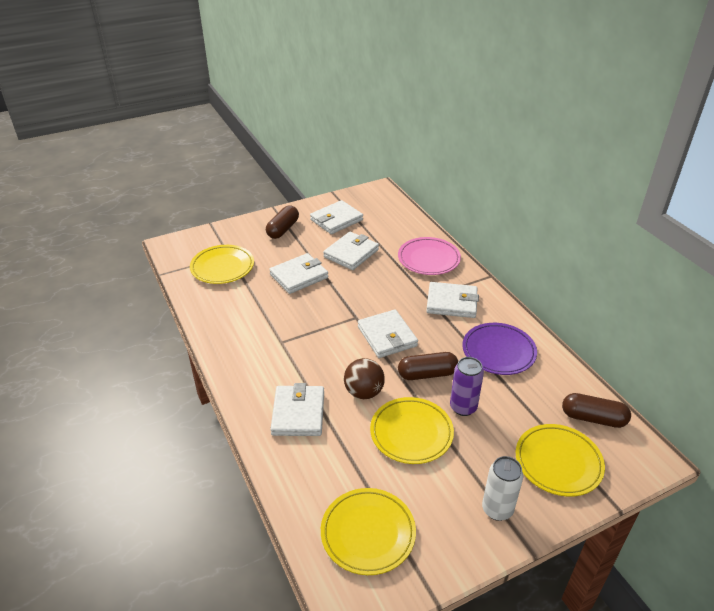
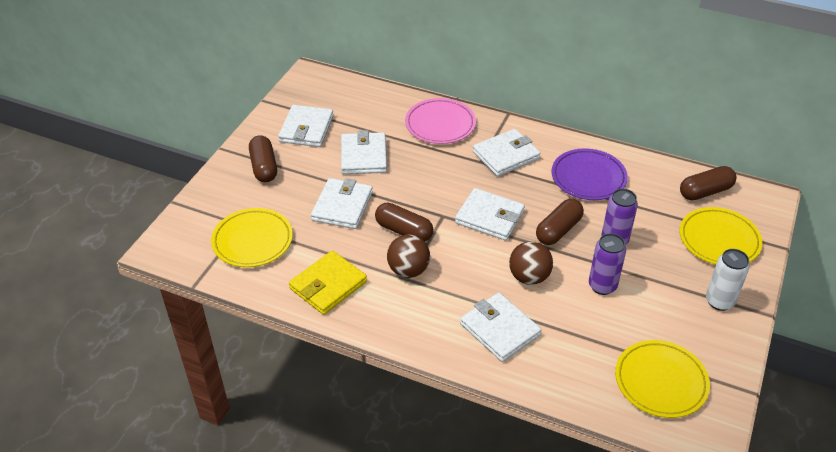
camera: 40 degrees left, 5 degrees up
yellow plate [370,397,454,464] -> purple can [589,233,626,295]
none -> yellow wallet [289,251,367,315]
none -> brown capsule [375,203,433,242]
none -> brown ball [387,235,430,278]

